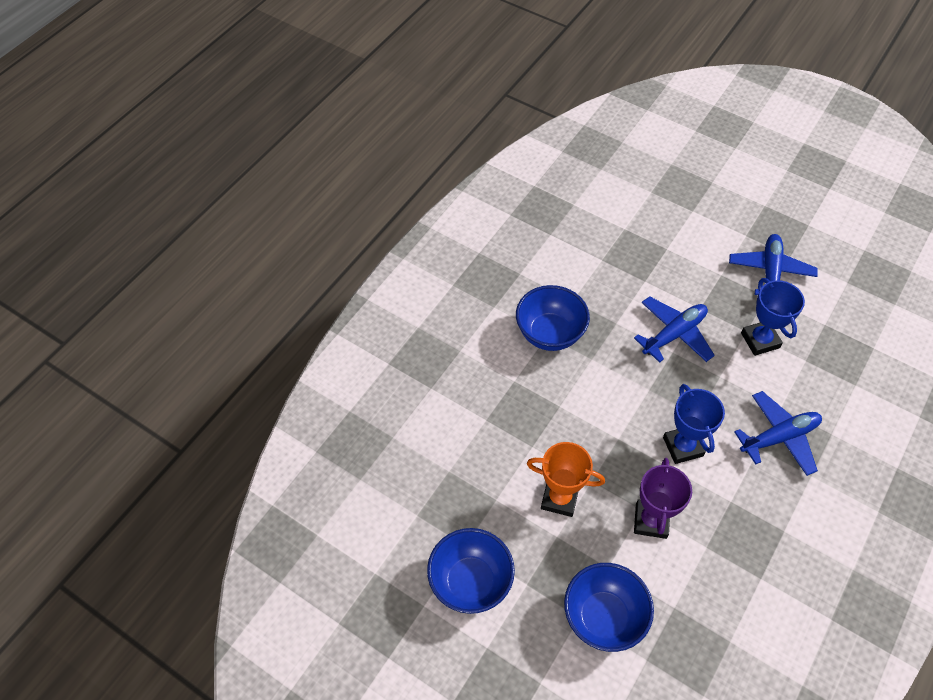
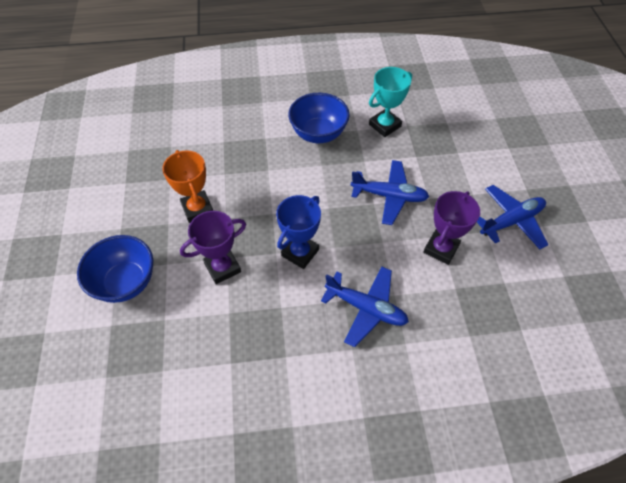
camera: 50 degrees right, 0 degrees up
blue bowl [427,528,515,614] -> none
blue trophy [741,278,805,356] -> purple trophy [423,191,480,265]
none -> turquoise trophy [369,67,412,137]

